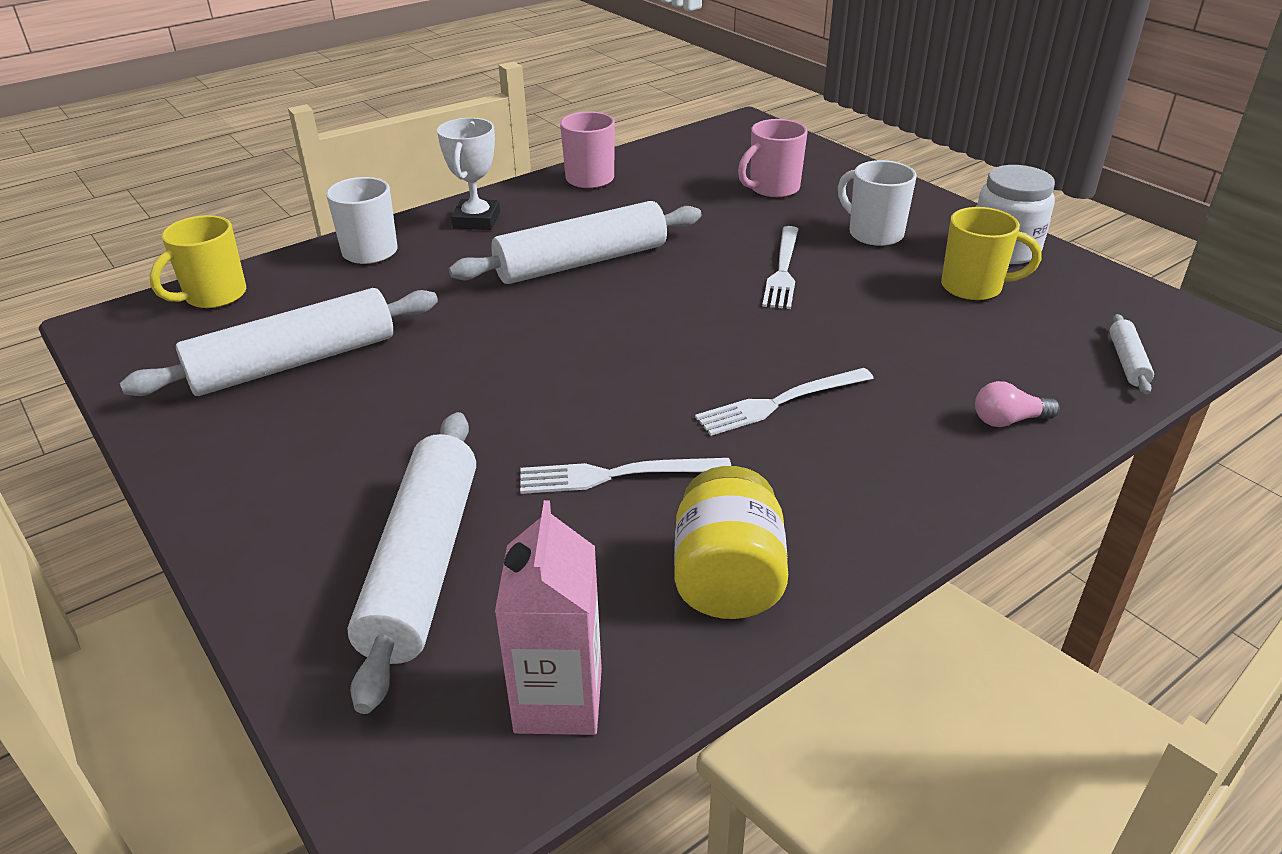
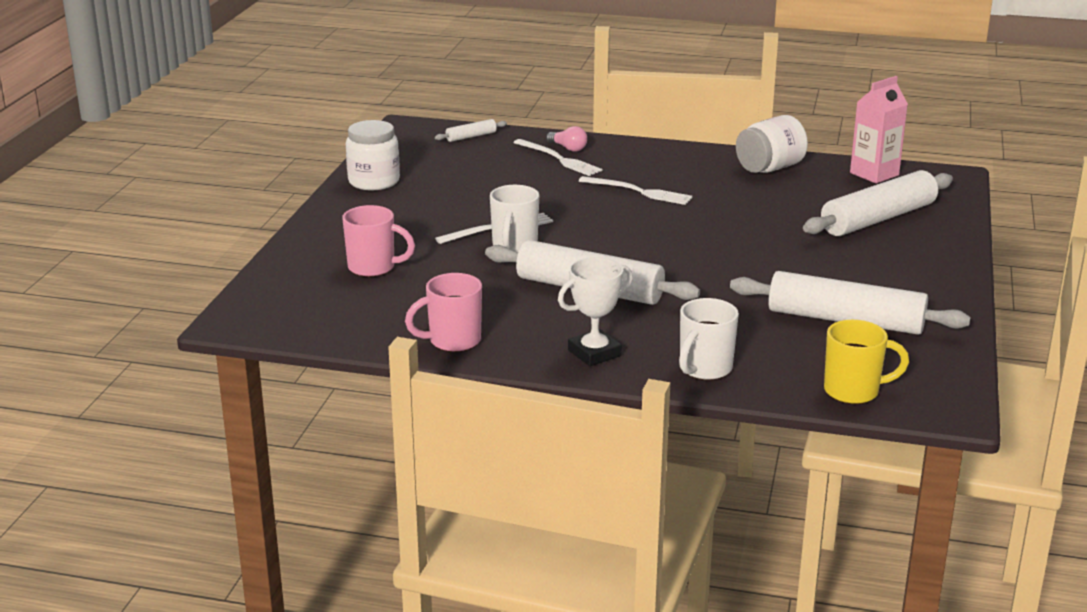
camera: 130 degrees left, 10 degrees down
white fork [520,458,731,494] -> white fork moved to [513,139,602,176]
yellow jar [674,466,788,619] -> white jar [736,115,808,173]
white mug [838,160,917,247] -> white mug moved to [490,185,539,252]
yellow mug [941,207,1042,301] -> none

